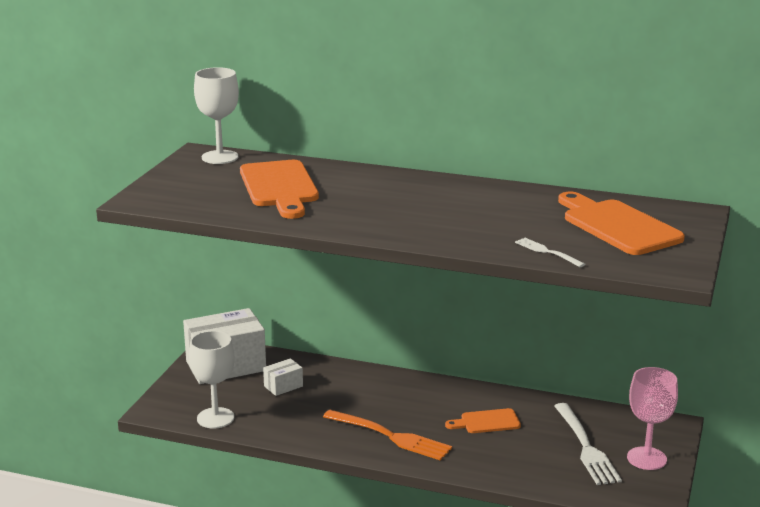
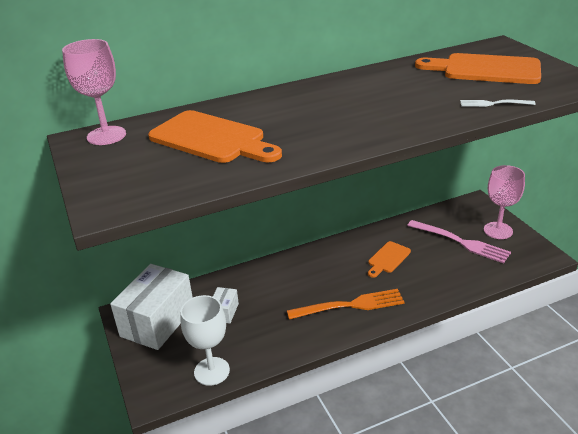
camera: 40 degrees left, 10 degrees up
white goblet [194,67,239,164] -> pink goblet [62,39,126,145]
white fork [554,403,622,485] -> pink fork [407,220,511,263]

